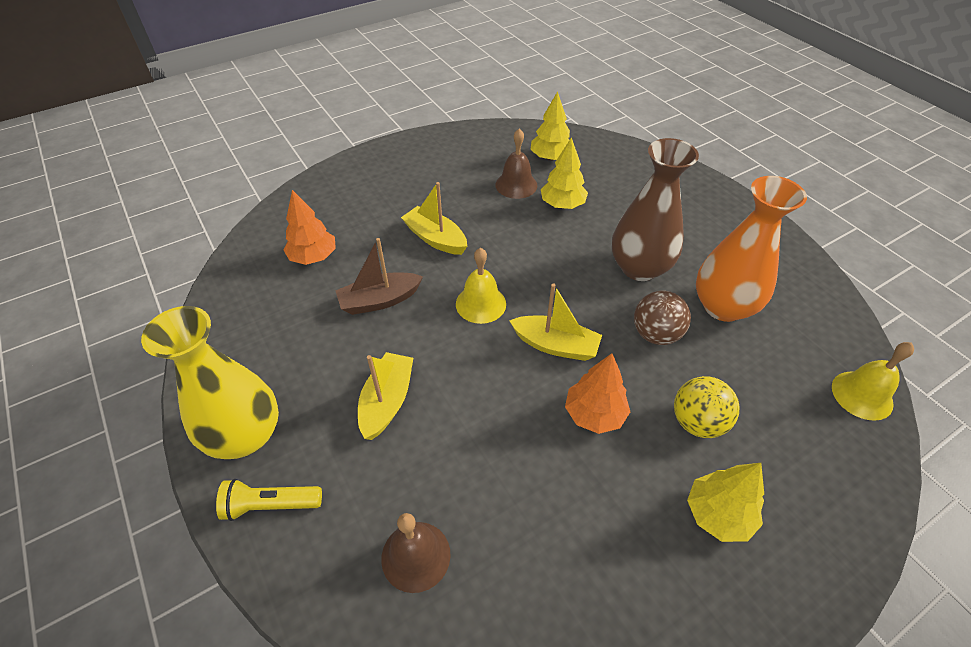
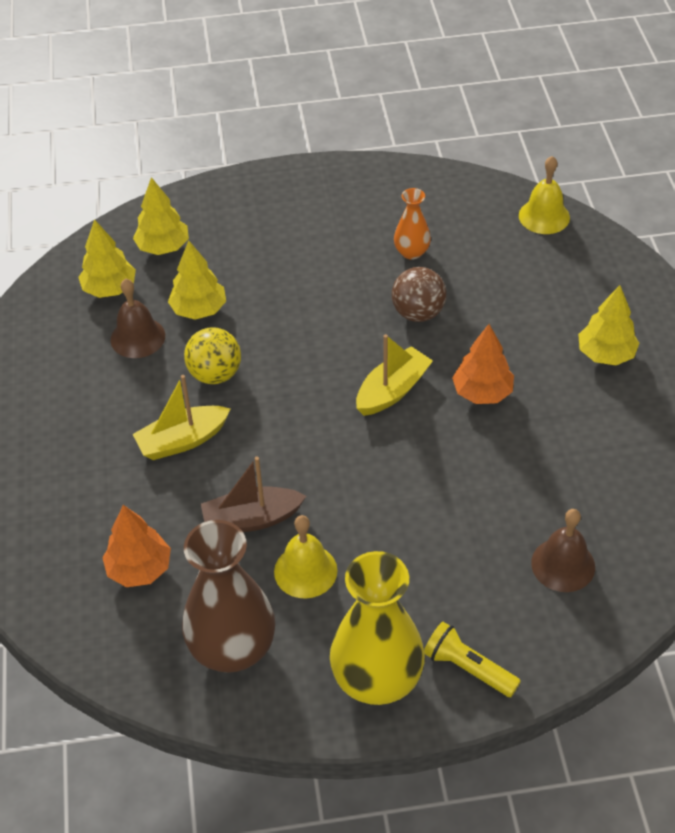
camera: 65 degrees left, 0 degrees up
yellow flashlight [216,479,322,521] -> yellow flashlight turned 105 degrees clockwise [424,622,521,697]
brown boat [335,238,423,315] -> brown boat turned 75 degrees clockwise [201,456,306,532]
yellow boat [358,352,413,440] -> none
yellow bell [456,248,506,324] -> yellow bell moved to [274,515,337,599]
brown vase [612,138,699,281] -> brown vase moved to [182,520,275,673]
yellow ball [674,376,739,438] -> yellow ball moved to [184,327,241,384]
orange vase [696,176,807,322] -> orange vase [394,188,431,260], size x0.51
none -> yellow tree [133,177,189,255]

